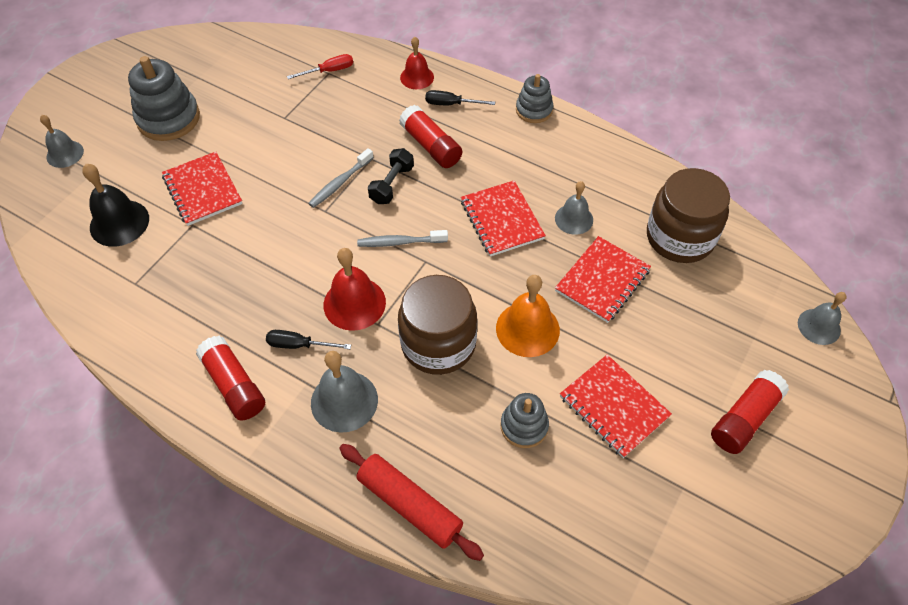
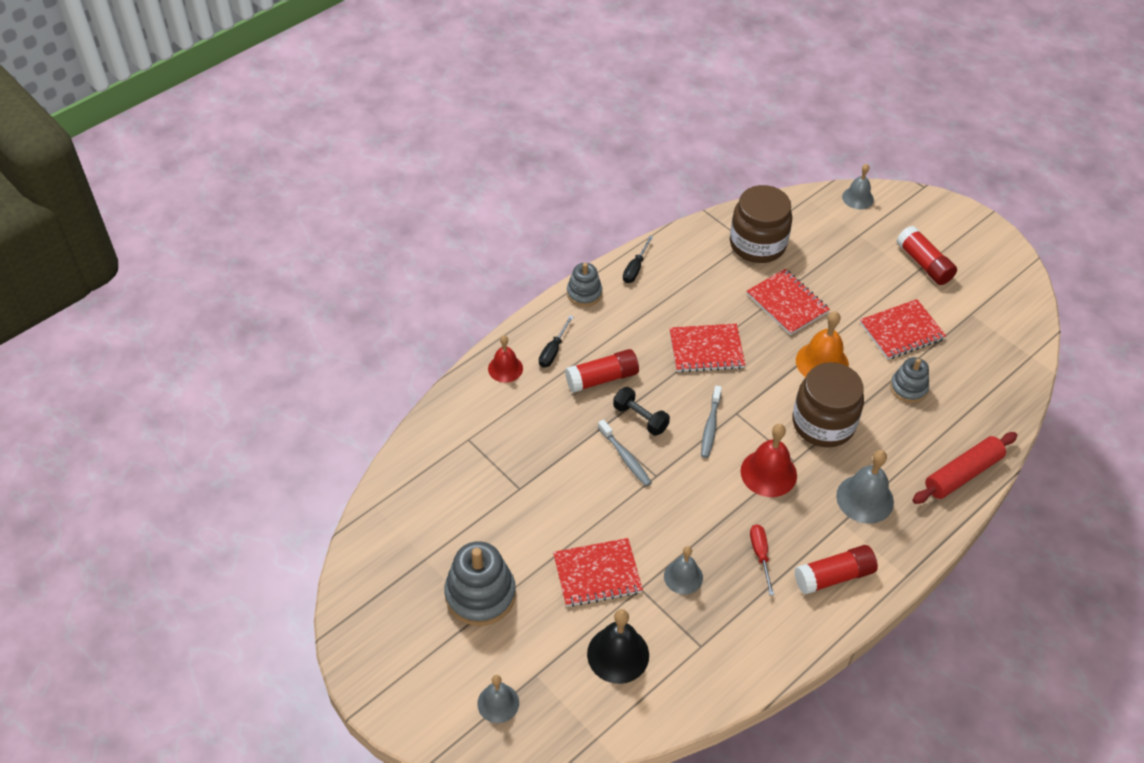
camera: 75 degrees left, 5 degrees down
black screwdriver [266,330,351,349] -> black screwdriver moved to [623,236,653,283]
red screwdriver [287,54,353,79] -> red screwdriver moved to [750,524,774,595]
grey bell [555,181,593,235] -> grey bell moved to [664,546,703,594]

